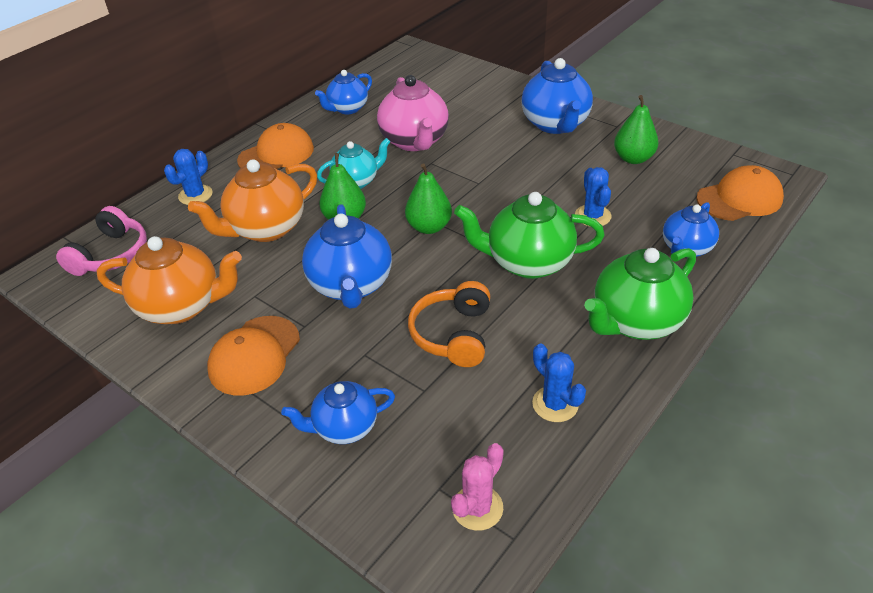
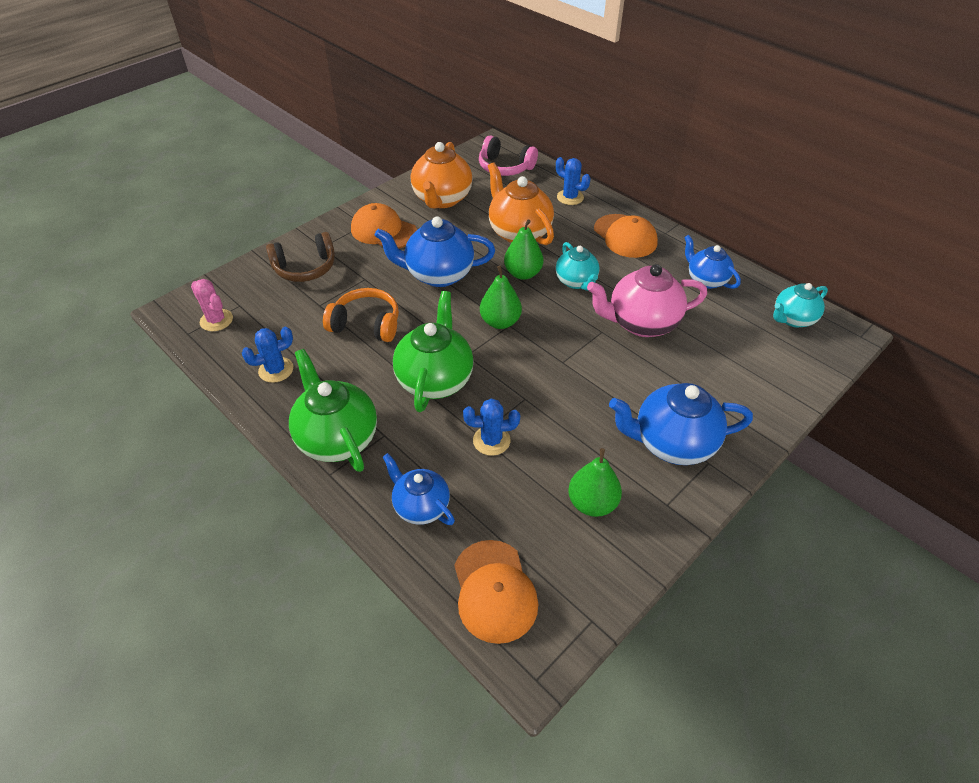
camera: 95 degrees right, 5 degrees up
blue teapot [281,381,395,444] -> brown headphones [266,232,335,282]
none -> turquoise teapot [773,283,828,327]

